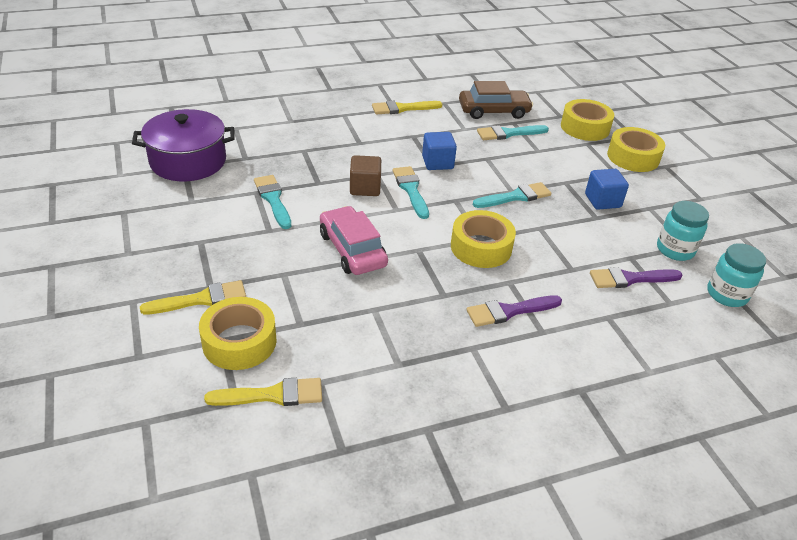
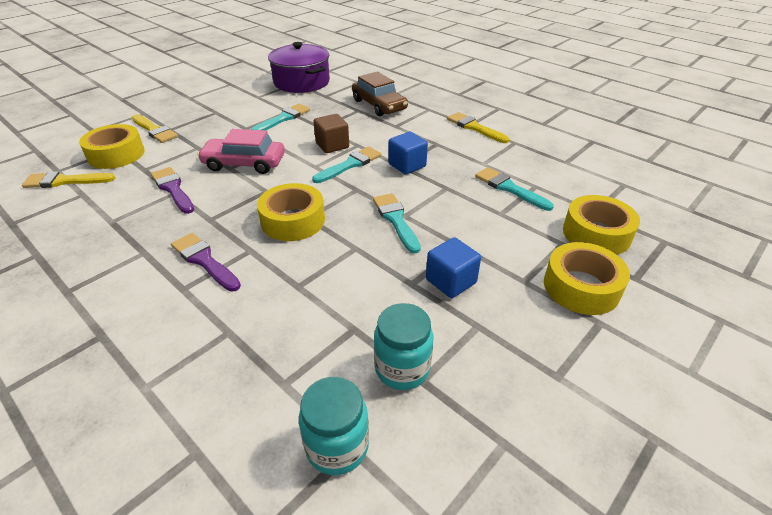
camera: 65 degrees right, 0 degrees up
yellow brush [204,378,322,406] -> yellow brush turned 120 degrees clockwise [22,171,115,188]
pink car [320,206,388,275] -> pink car turned 120 degrees counterclockwise [197,129,285,174]
brown car [459,81,533,119] -> brown car moved to [352,72,408,116]
turquoise brush [473,182,551,208] -> turquoise brush turned 150 degrees counterclockwise [373,193,421,254]
purple brush [590,267,683,288] -> purple brush moved to [151,167,194,214]

